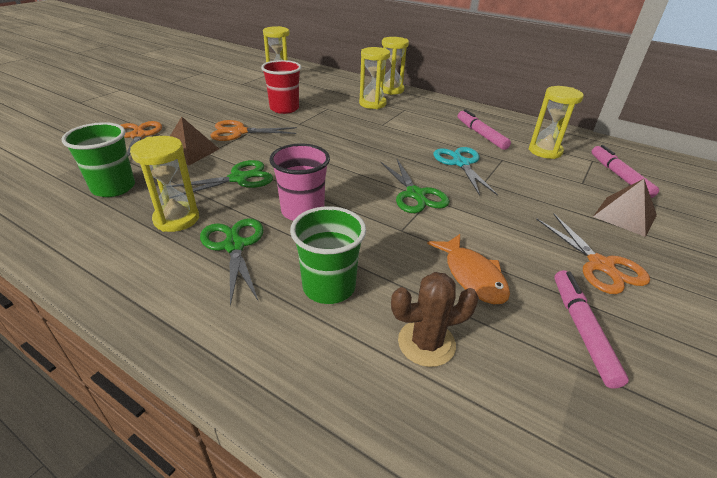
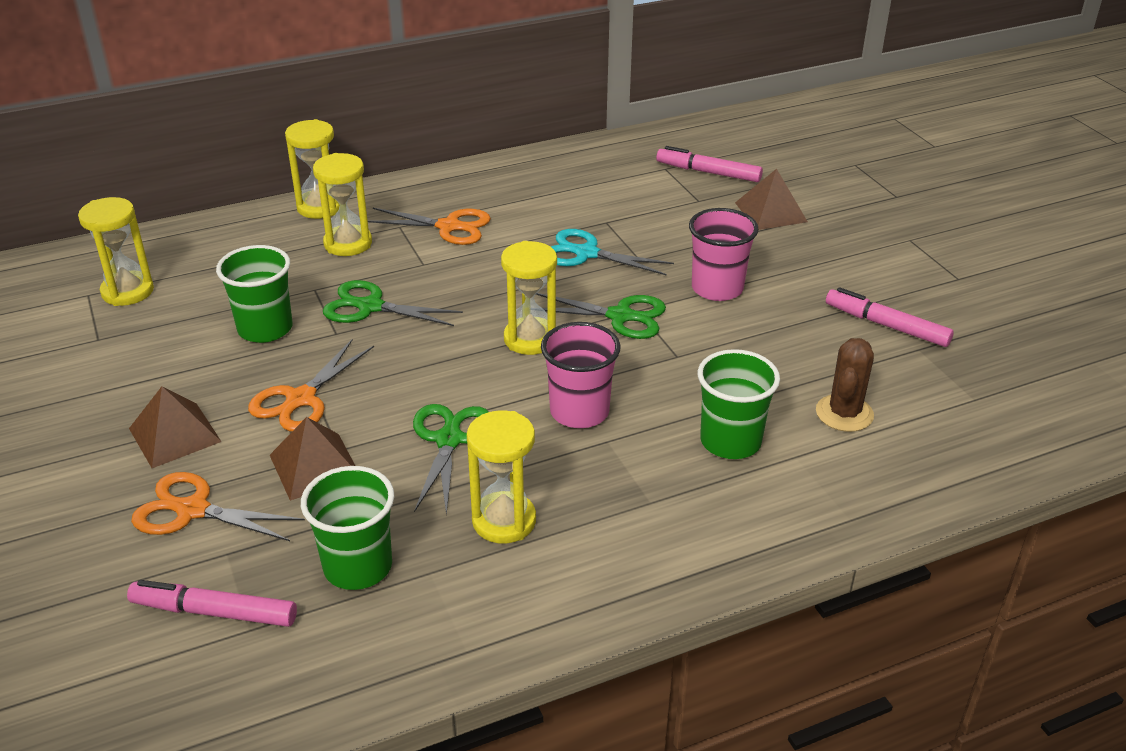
camera: 55 degrees left, 0 degrees up
green scissors [200,218,264,306] -> green scissors moved to [323,280,463,326]
red cup [261,60,301,114] -> green cup [216,245,292,343]
orange fish [427,234,510,304] -> none
pink marker [458,109,511,150] -> pink marker moved to [127,580,297,627]
yellow hourglass [529,86,584,159] -> yellow hourglass moved to [501,241,557,355]
orange scissors [536,214,650,294] -> orange scissors moved to [368,208,491,245]
none -> brown pyramid [129,386,222,468]
none -> pink cup [689,208,759,301]

